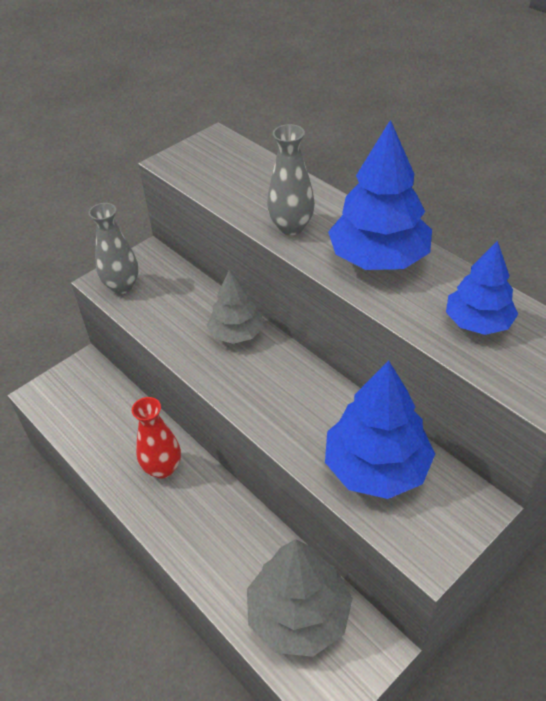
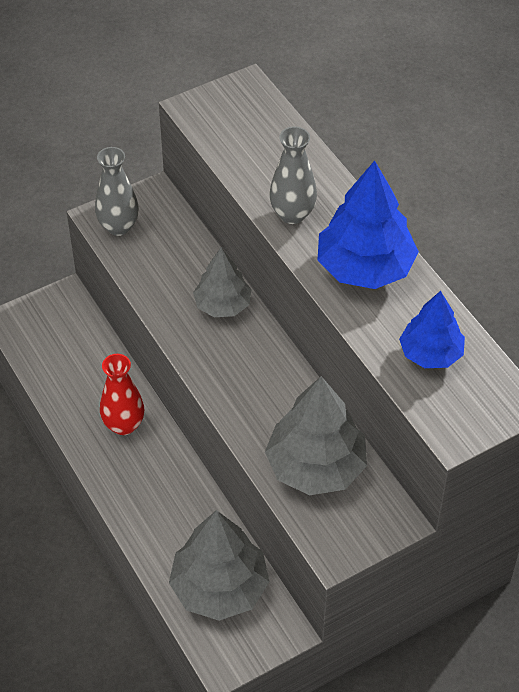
camera: 10 degrees right, 5 degrees up
blue tree [325,360,435,499] -> grey tree [265,376,367,495]

